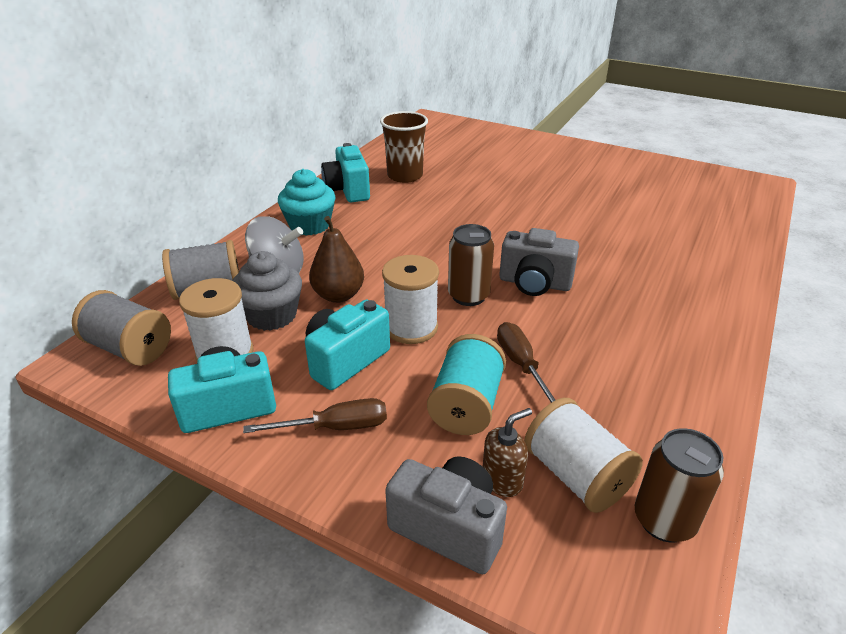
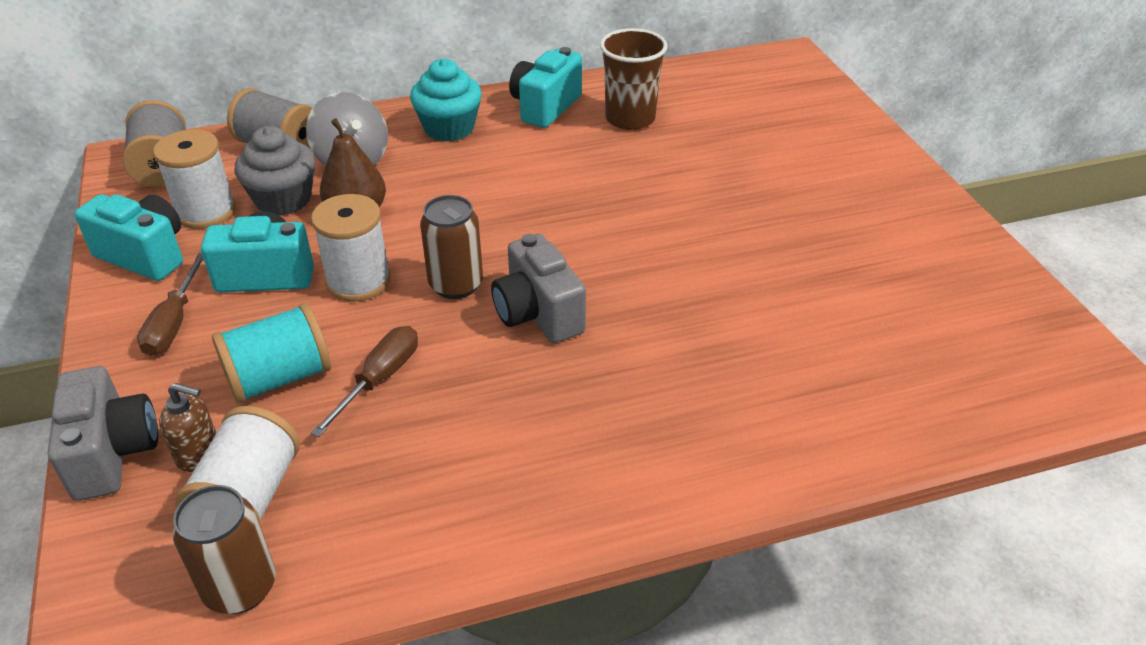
camera: 45 degrees right, 5 degrees up
brown screwdriver [243,398,387,433] -> brown screwdriver turned 60 degrees clockwise [137,252,204,356]

